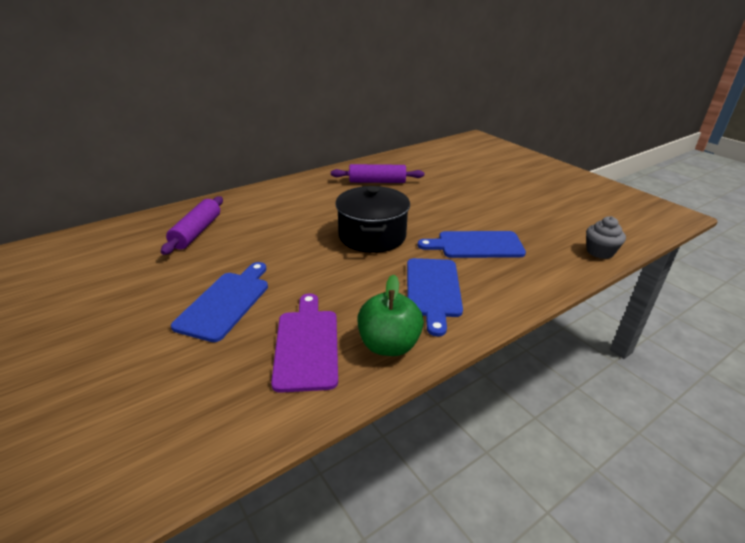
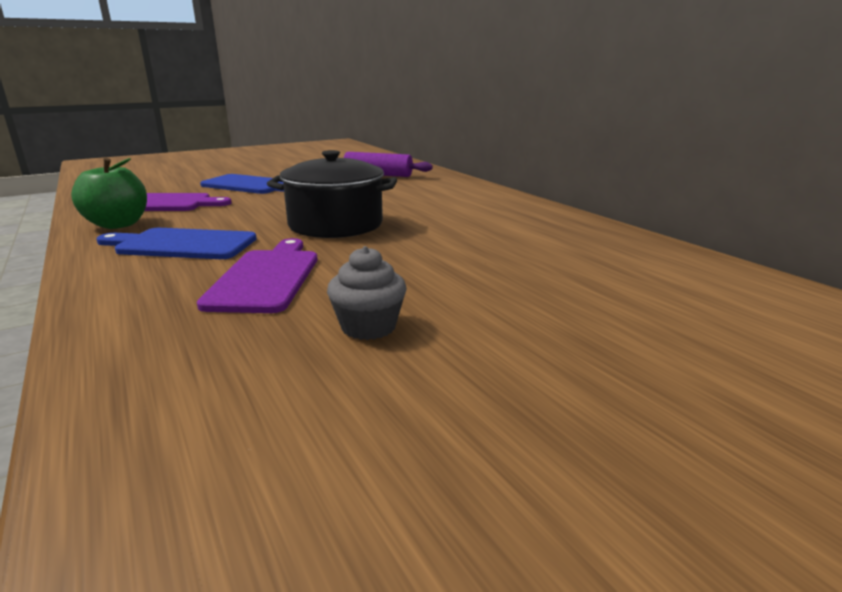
camera: 95 degrees right, 10 degrees down
purple rolling pin [331,164,424,183] -> none
blue cutting board [418,231,526,258] -> purple cutting board [197,238,317,313]
grey cupcake [586,216,626,259] -> grey cupcake moved to [327,246,407,340]

